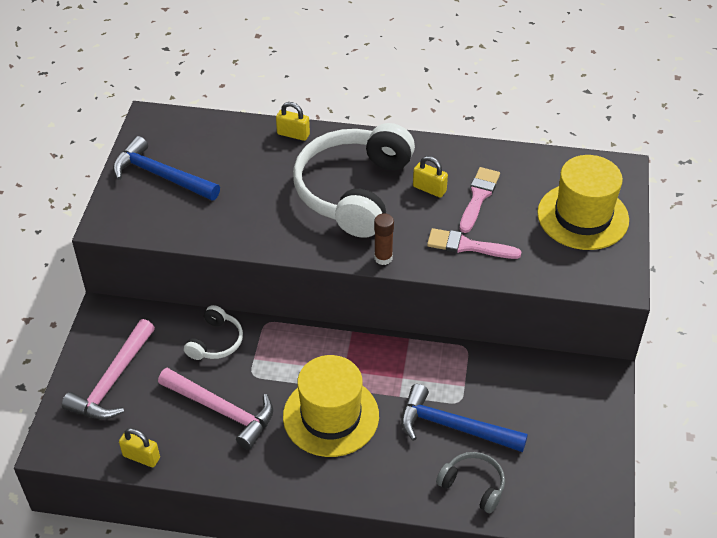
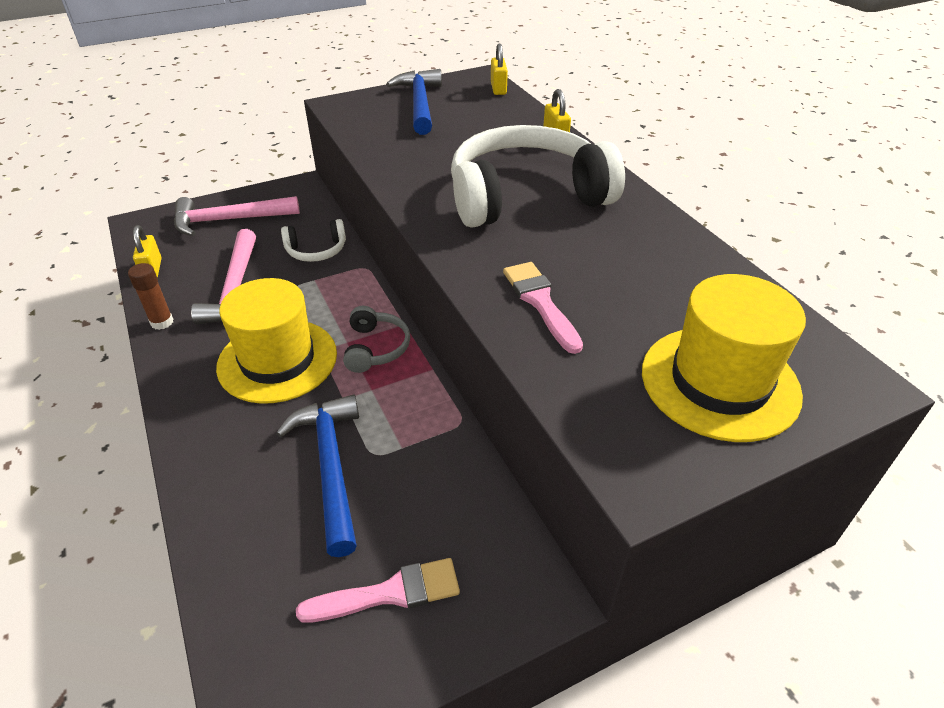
camera: 55 degrees right, 5 degrees down
brown glue stick [374,213,394,265] -> brown glue stick moved to [128,263,174,330]
yellow padlock [413,156,448,198] -> yellow padlock moved to [491,44,508,95]
grey headphones [436,452,505,513] -> grey headphones moved to [343,306,410,373]
pink brush [460,167,500,233] -> pink brush moved to [296,558,460,623]

